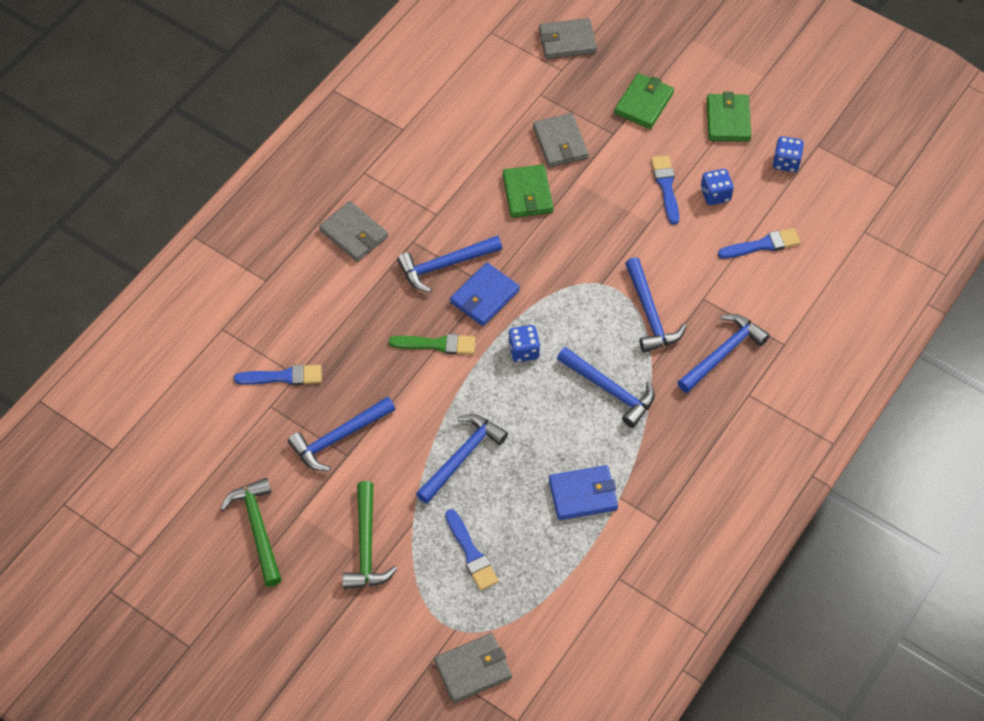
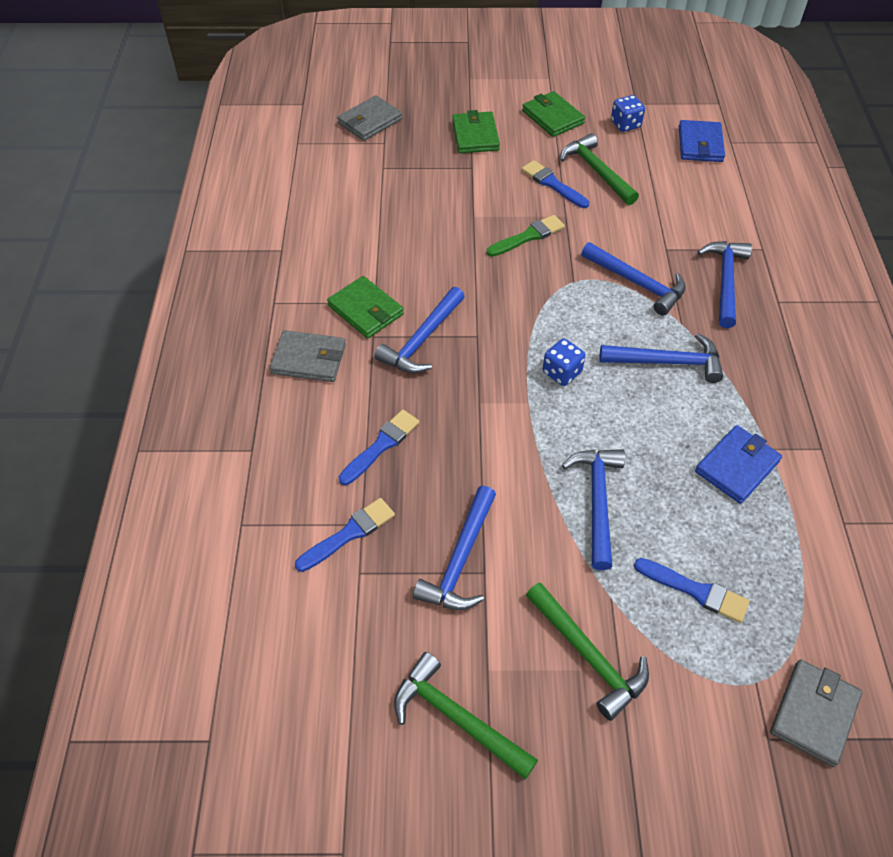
camera: 35 degrees left, 5 degrees down
green brush [389,334,476,354] -> green brush moved to [486,215,565,257]
blue wallet [450,263,520,326] -> blue wallet moved to [679,120,725,162]
green wallet [503,164,553,218] -> green wallet moved to [327,276,404,338]
grey wallet [533,113,589,168] -> none
blue dice [701,169,734,205] -> green hammer [560,133,639,205]
blue brush [718,228,801,259] -> blue brush moved to [339,409,420,485]

